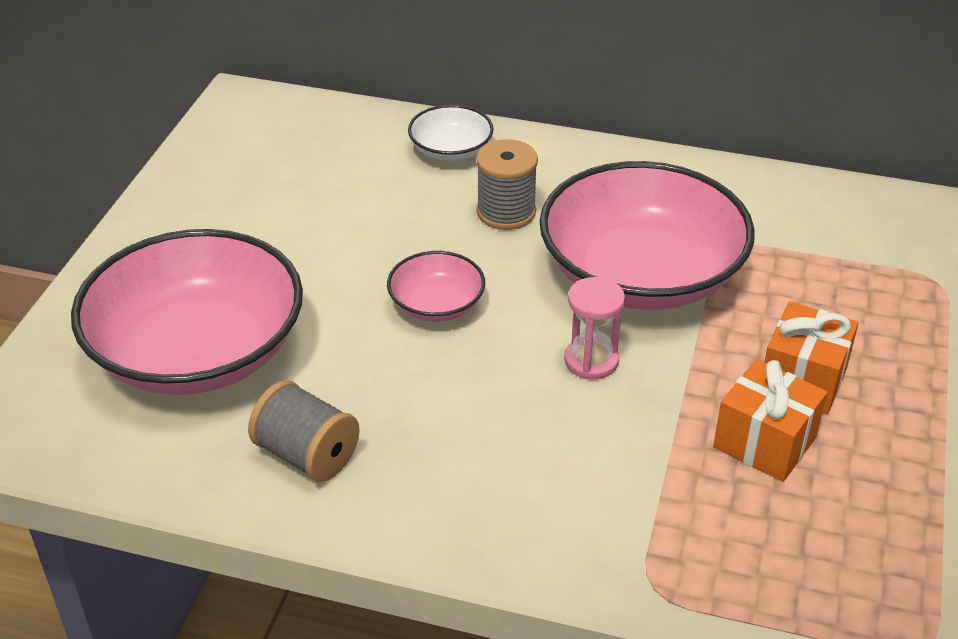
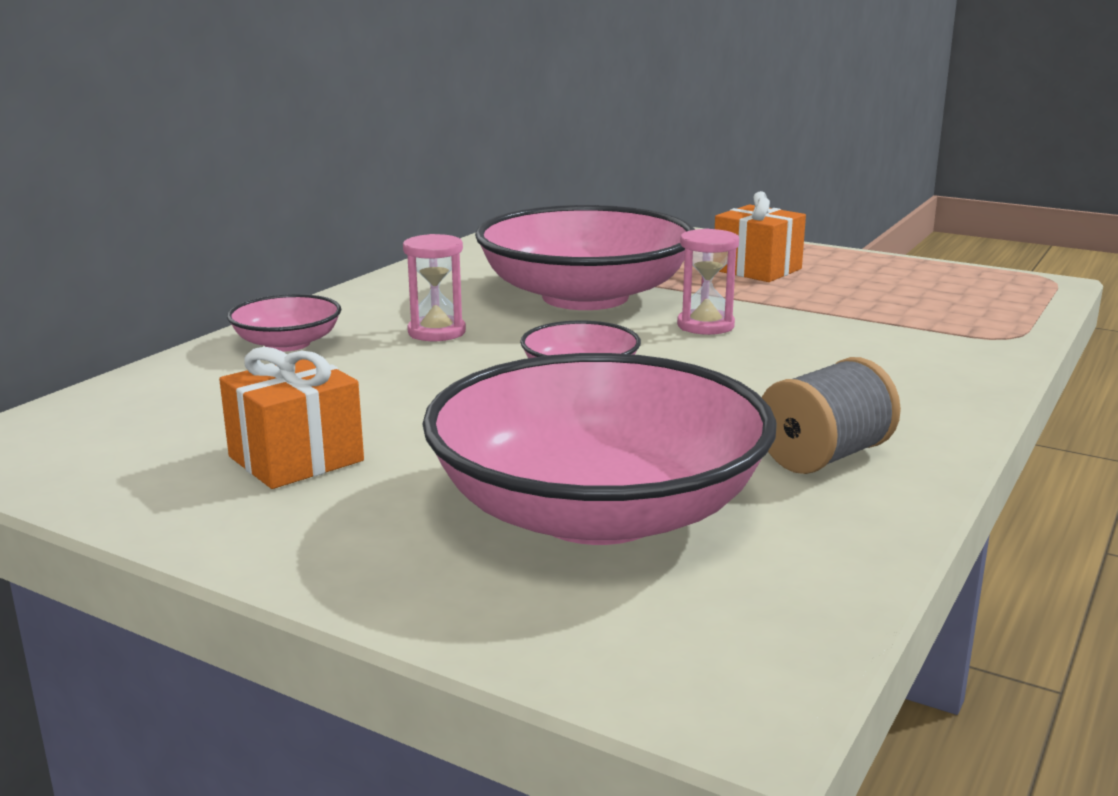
camera: 75 degrees left, 20 degrees down
white bowl [408,105,494,161] -> pink bowl [227,294,341,352]
grey spool [476,139,538,230] -> pink hourglass [403,234,466,341]
orange gift [713,359,827,482] -> orange gift moved to [219,347,364,489]

